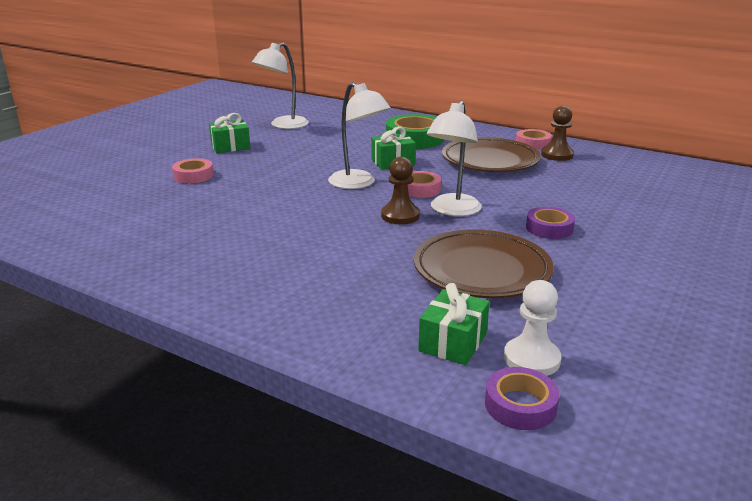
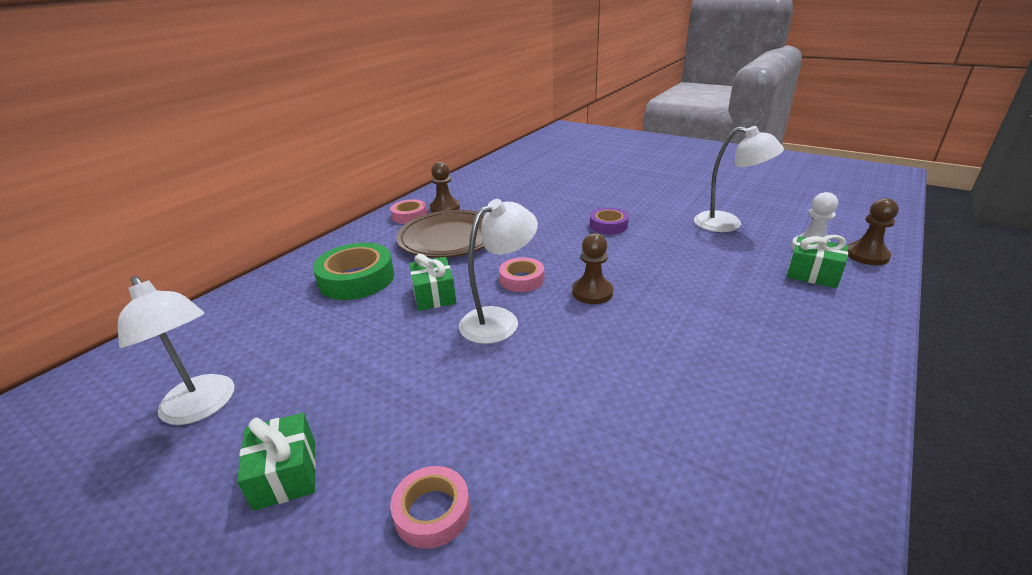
camera: 85 degrees left, 5 degrees up
brown plate [414,229,554,298] -> none
white lamp [426,100,482,216] -> white lamp moved to [694,126,784,232]
purple tape [485,367,559,430] -> brown pawn [848,198,899,265]

